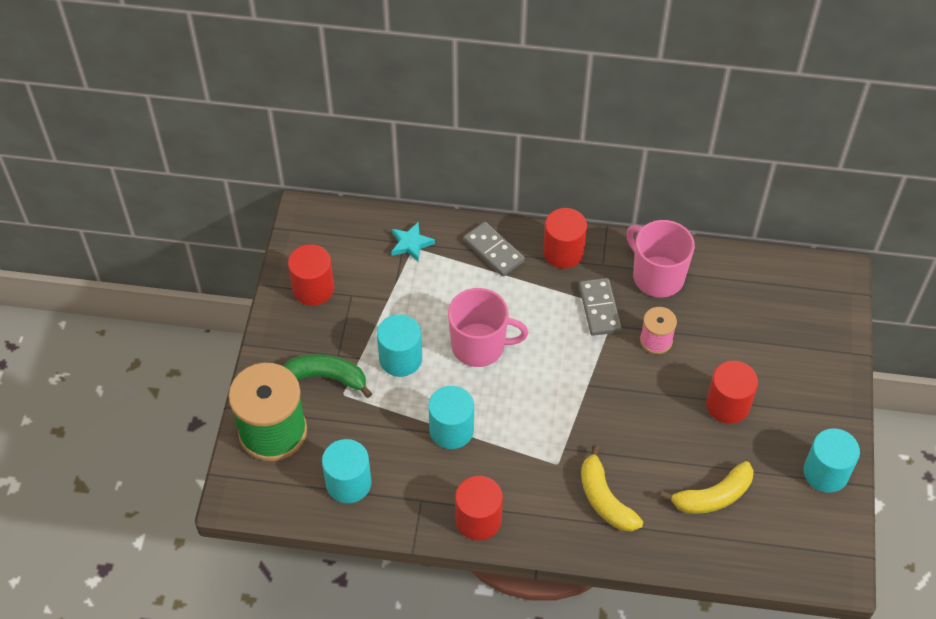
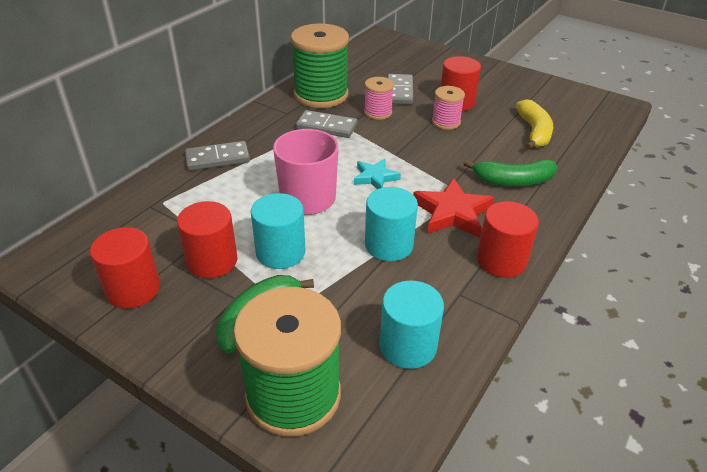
camera: 65 degrees left, 15 degrees down
turquoise star [391,222,435,263] -> turquoise star moved to [354,159,401,189]
red cylinder [543,208,587,269] -> red cylinder moved to [177,201,237,278]
yellow banana [581,445,643,531] -> green banana [464,159,557,186]
pink mug [626,220,695,297] -> green spool [291,23,349,108]
turquoise cylinder [804,428,860,493] -> none
none -> grey domino [387,74,413,105]
none -> red star [413,178,495,238]
none -> pink spool [432,86,465,130]

